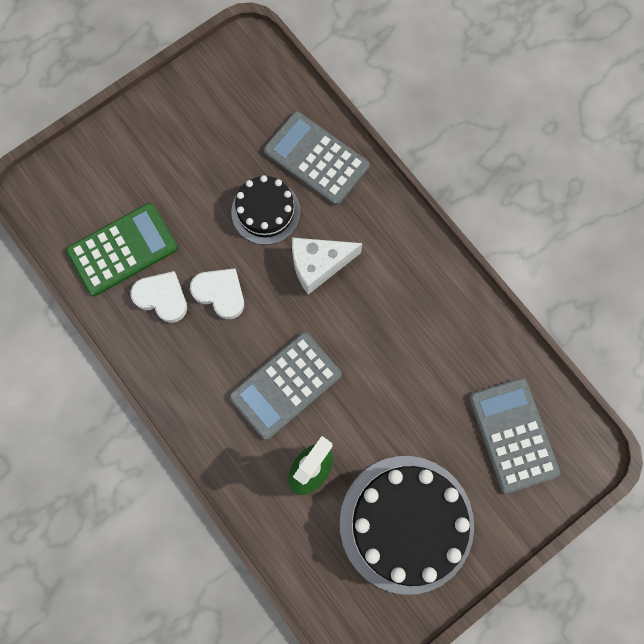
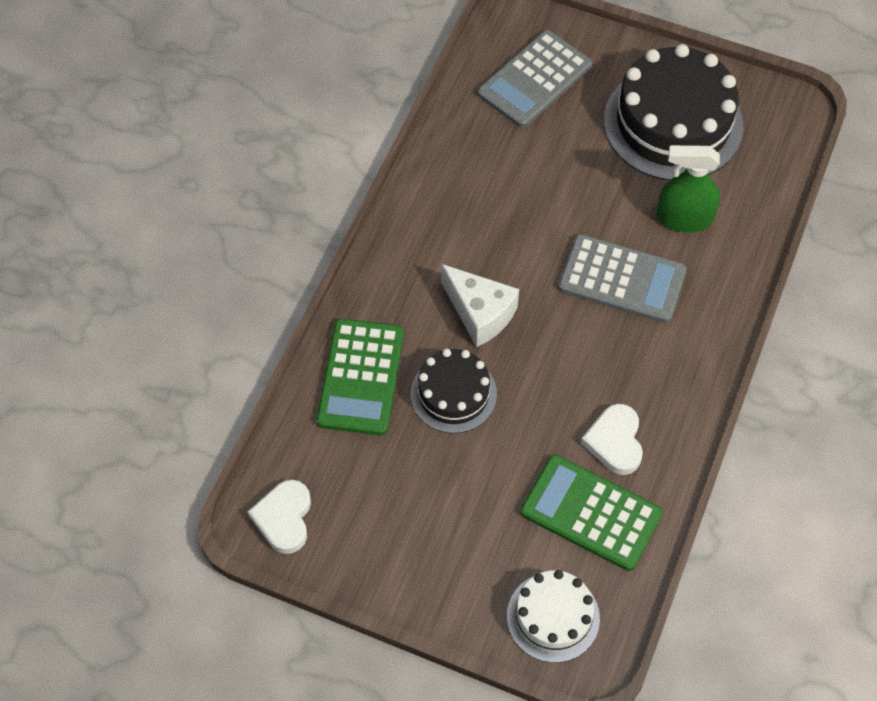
camera: 120 degrees left, 15 degrees down
white heart [190,268,244,319] -> white heart moved to [248,480,311,554]
grey calculator [263,111,370,205] -> green calculator [316,318,404,435]
none -> white cake [507,570,600,663]

